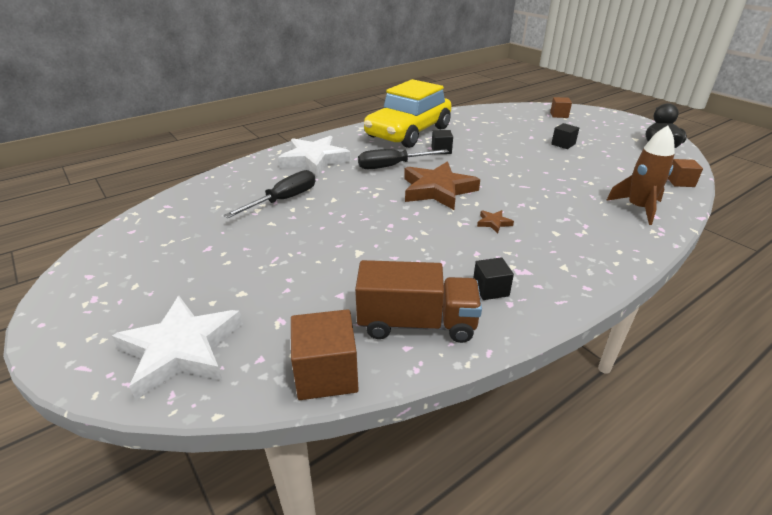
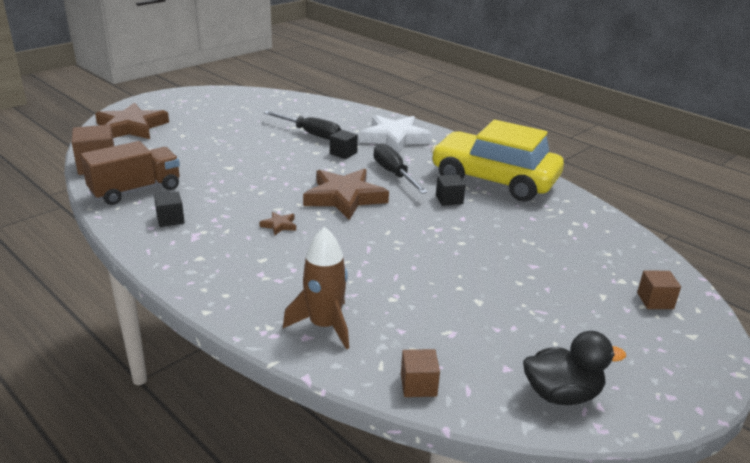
camera: 80 degrees right, 5 degrees down
white star [112,296,243,400] -> brown star [95,103,169,139]
brown truck [355,260,482,343] -> brown truck turned 120 degrees counterclockwise [80,141,180,205]
black cube [551,123,579,149] -> black cube moved to [330,130,358,159]

